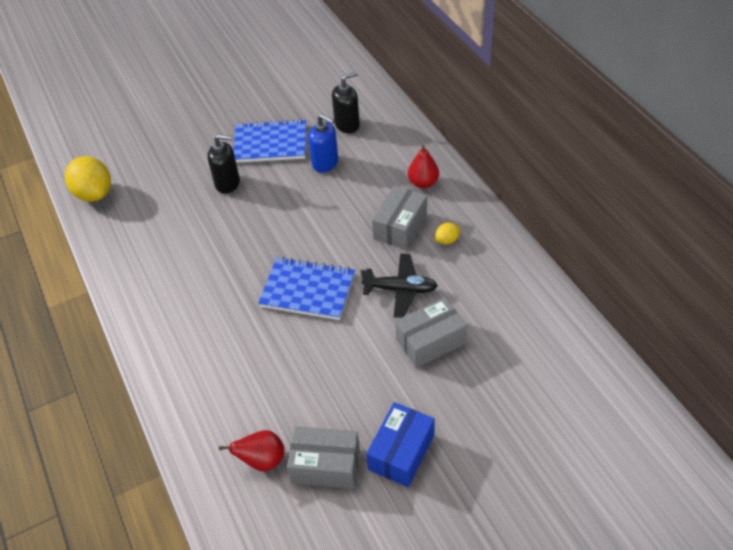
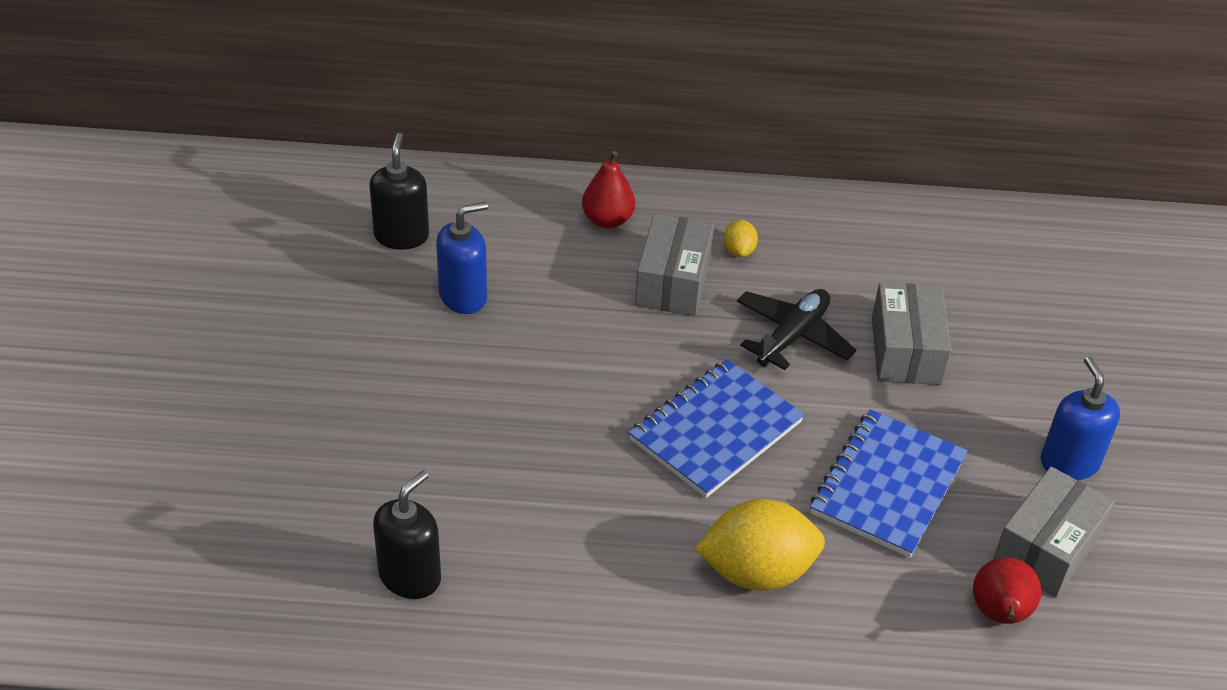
camera: 65 degrees left, 5 degrees down
yellow lemon [65,156,111,202] -> yellow lemon moved to [694,499,825,591]
black soap dispenser [208,134,240,194] -> black soap dispenser moved to [373,470,441,599]
blue notebook [233,119,306,163] -> blue notebook moved to [810,409,968,558]
blue box [366,402,435,487] -> blue soap dispenser [1040,356,1120,480]
grey box [372,185,427,250] -> grey box turned 45 degrees clockwise [635,213,714,316]

